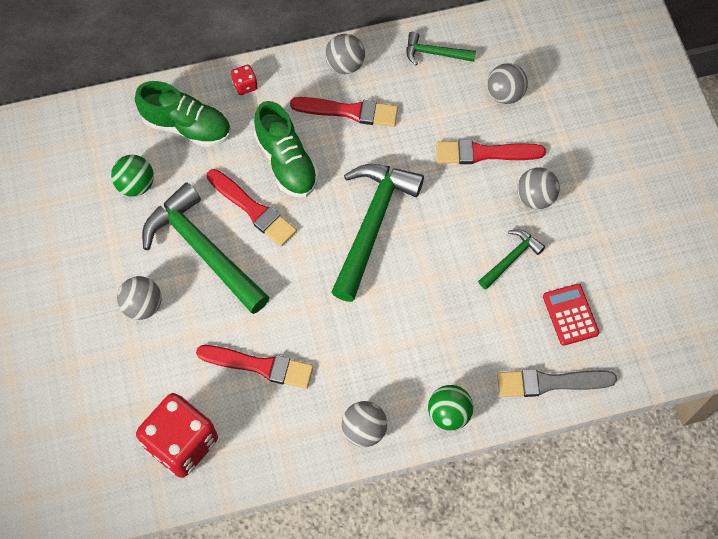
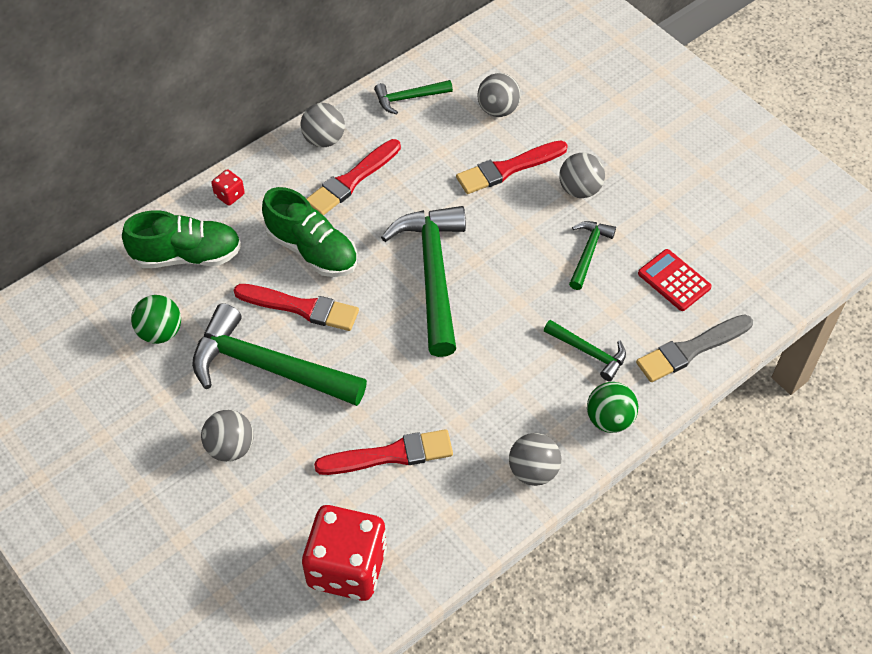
camera: 25 degrees left, 10 degrees down
red brush [290,97,398,127] -> red brush turned 150 degrees clockwise [306,139,401,216]
none -> green hammer [544,320,626,381]

